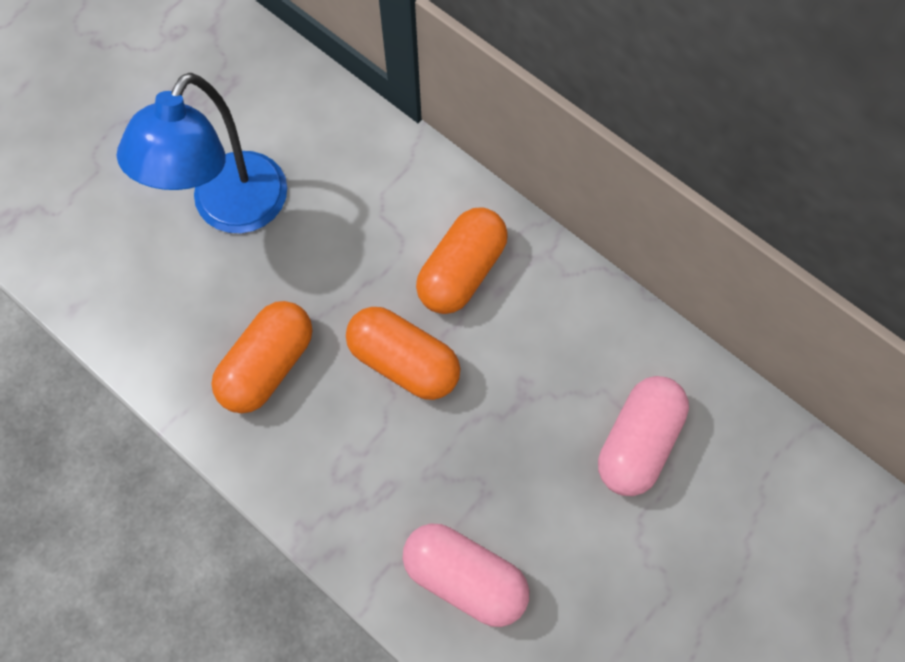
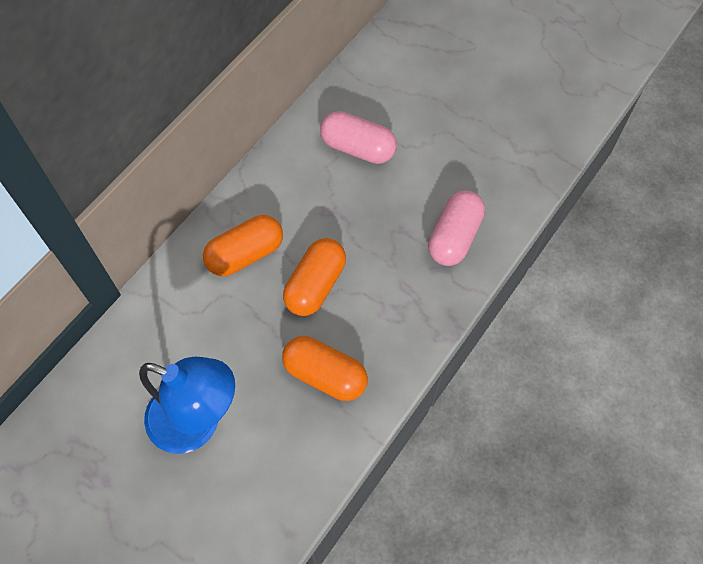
camera: 95 degrees left, 5 degrees down
orange capsule [416,207,508,314] -> orange capsule turned 60 degrees counterclockwise [203,215,283,276]

